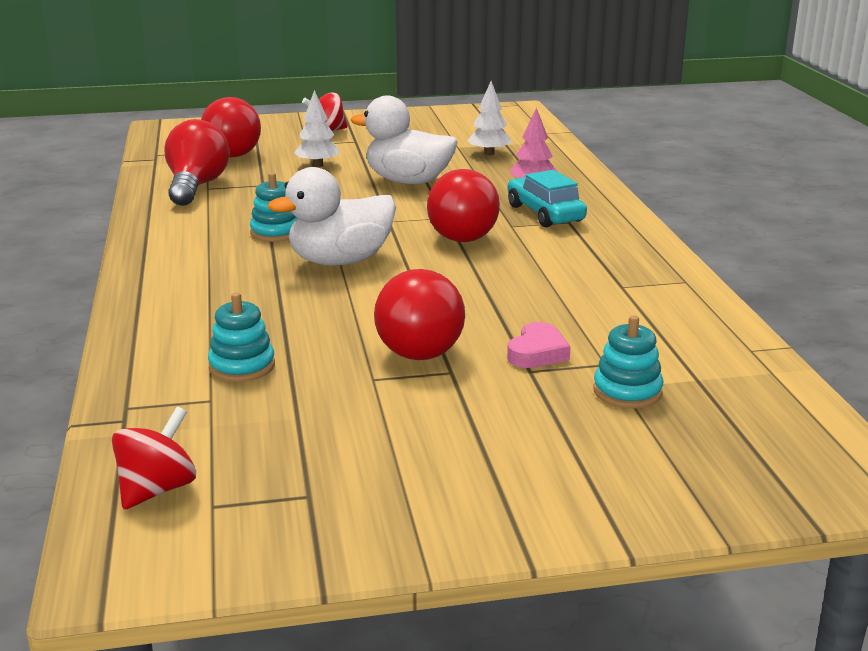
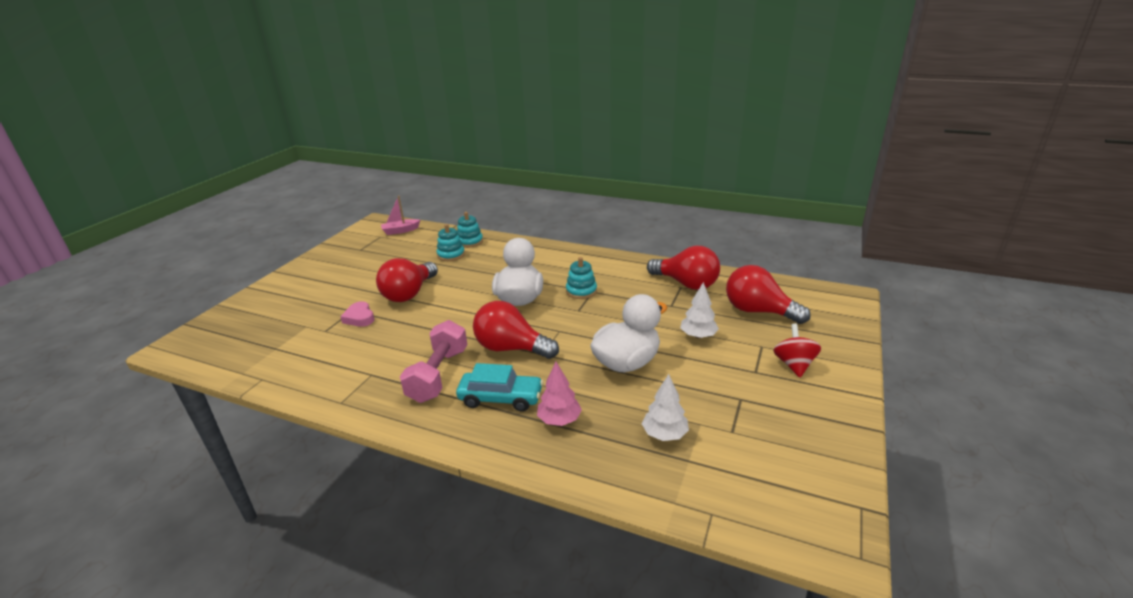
camera: 125 degrees right, 5 degrees up
red spinning top [112,407,196,510] -> pink boat [381,196,420,235]
red light bulb [374,269,465,360] -> red light bulb turned 105 degrees counterclockwise [376,258,438,302]
turquoise stacking toy [593,315,664,409] -> turquoise stacking toy moved to [457,212,483,248]
none -> pink dumbbell [400,320,468,403]

